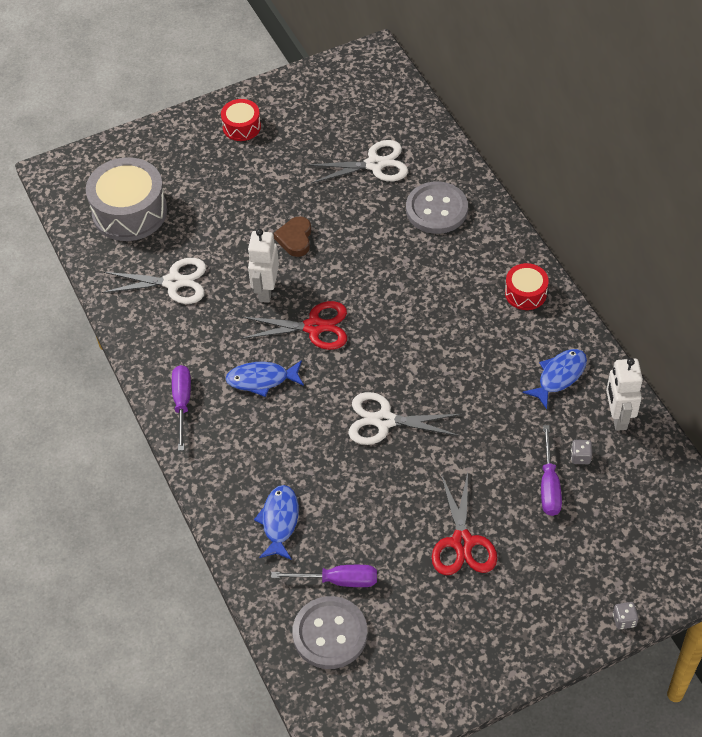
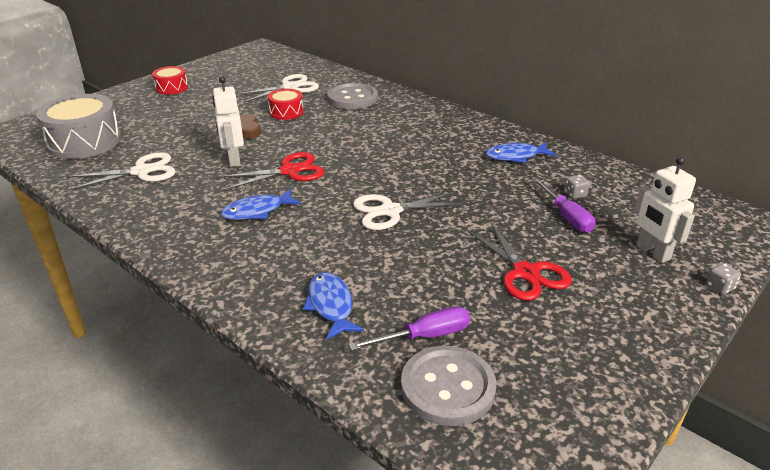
camera: 25 degrees left, 20 degrees down
purple screwdriver [172,365,191,451] -> none
red drum [505,263,549,310] -> red drum moved to [268,89,304,120]
blue fish [523,349,587,409] -> blue fish turned 120 degrees counterclockwise [486,142,556,163]
white robot [606,358,643,431] -> white robot moved to [634,156,696,263]

